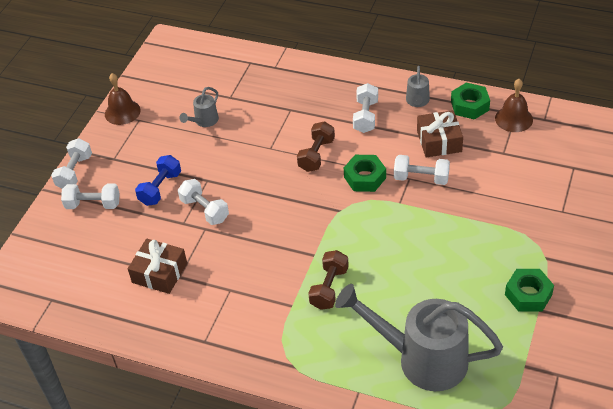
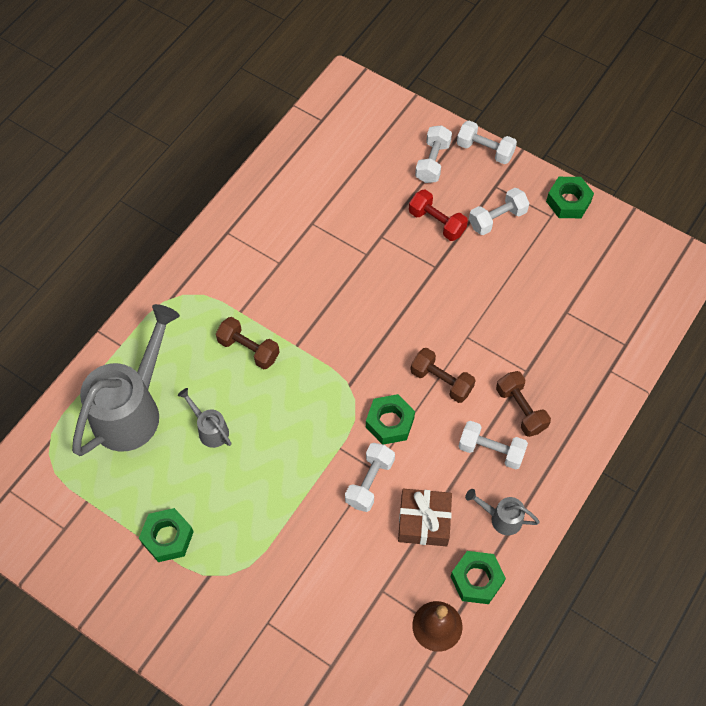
camera: 100 degrees right, 15 degrees up
brown bell [105,73,140,125] -> green nut [546,177,594,218]
brown gift [128,239,187,294] -> none
blue dumbbell [135,155,181,206] -> red dumbbell [409,189,468,241]
white dumbbell [178,179,229,225] -> white dumbbell moved to [469,188,530,235]
grey watering can [179,87,219,127] -> grey watering can moved to [178,388,231,448]
none -> brown dumbbell [496,371,551,437]

